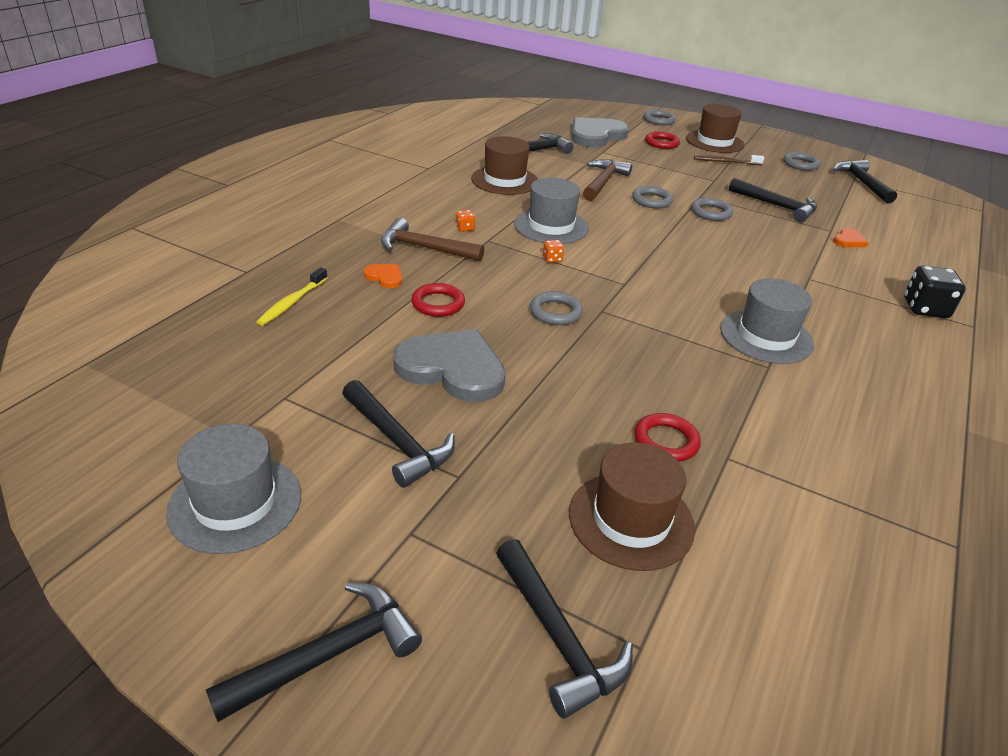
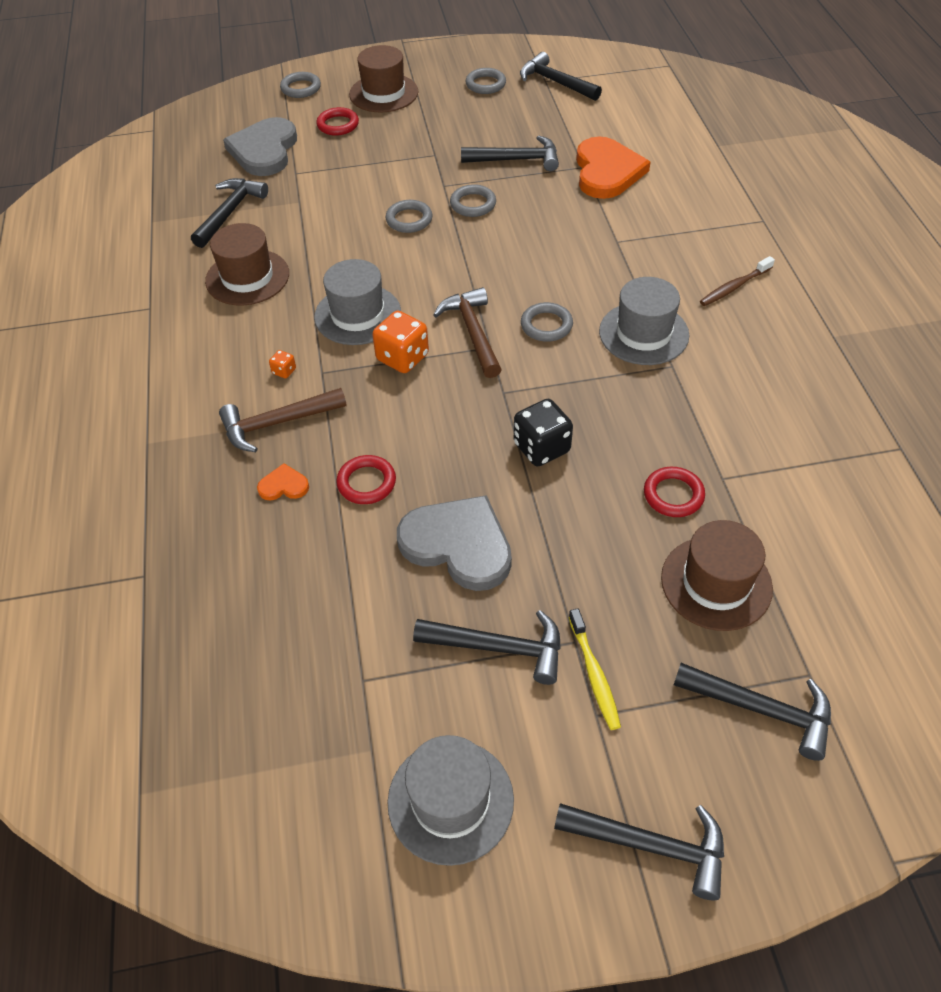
camera: 35 degrees left, 15 degrees up
black hammer [206,582,422,722] -> black hammer turned 90 degrees clockwise [554,803,724,900]
yellow toothbrush [256,268,327,326] -> yellow toothbrush moved to [569,608,621,730]
grey heart [393,329,506,402] -> grey heart turned 45 degrees clockwise [397,495,512,591]
grey ring [530,291,583,325] -> grey ring moved to [521,302,573,342]
orange dice [543,240,564,262] -> orange dice [372,311,429,373], size x2.16
brown hammer [583,159,632,201] -> brown hammer moved to [433,287,502,378]
brown toothbrush [694,155,764,165] -> brown toothbrush moved to [700,256,775,306]
orange heart [833,228,868,248] -> orange heart [576,137,650,199], size x2.27
black dice [904,266,966,318] -> black dice moved to [514,399,573,466]

